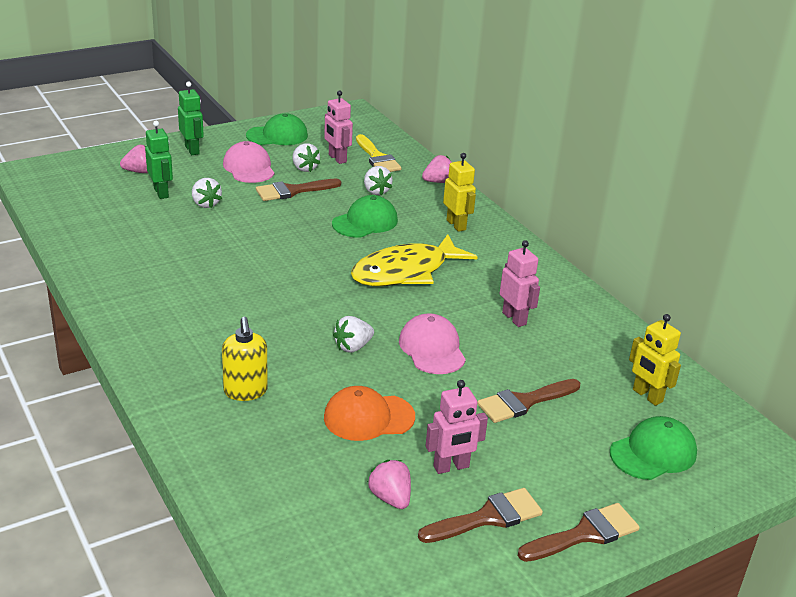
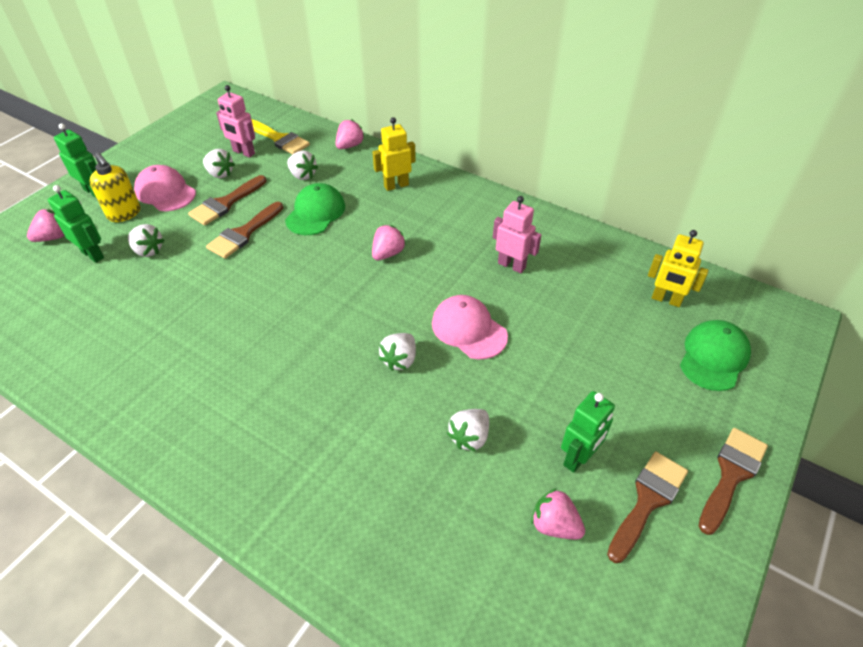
camera: 25 degrees left, 15 degrees up
yellow soap dispenser [222,317,268,401] -> yellow soap dispenser moved to [89,152,140,222]
green cap [246,113,308,145] -> none
orange cap [324,386,415,441] -> white strawberry [447,409,489,452]
yellow fish [351,234,477,286] -> pink strawberry [372,225,406,260]
pink robot [426,380,488,474] -> green robot [561,391,615,473]
yellow robot [443,153,476,232] -> yellow robot turned 60 degrees counterclockwise [372,117,416,191]
brown brush [477,379,580,423] -> brown brush moved to [206,202,283,259]

